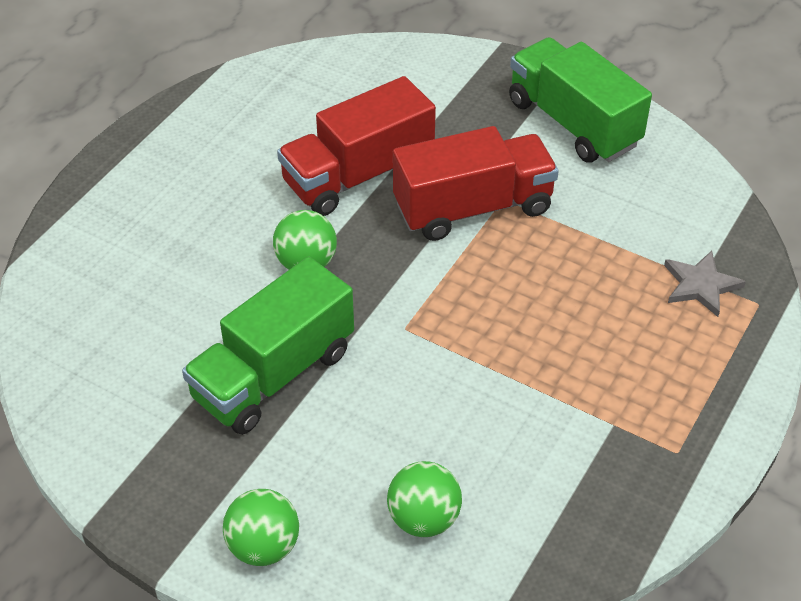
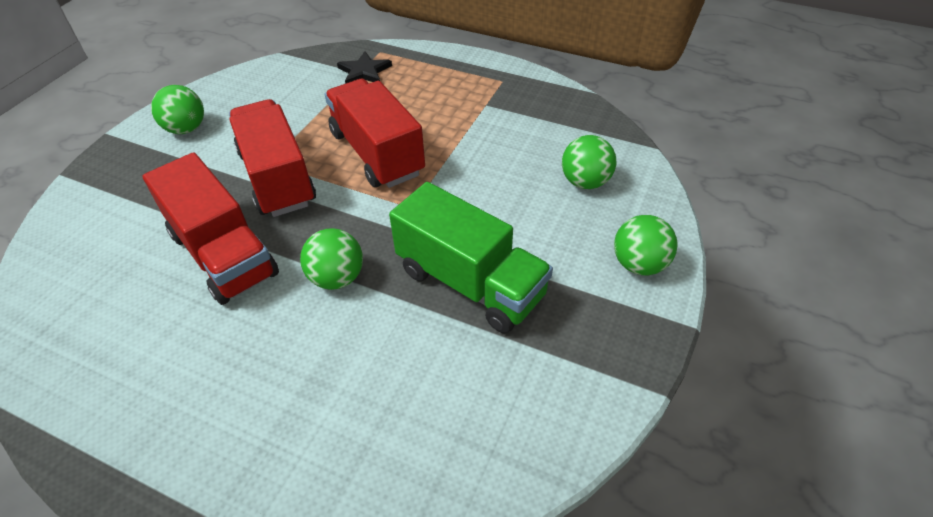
camera: 95 degrees left, 0 degrees up
green truck [509,37,652,163] -> green ball [151,85,204,134]
grey star [664,251,746,317] -> black star [337,51,392,84]
none -> red truck [325,79,425,188]

